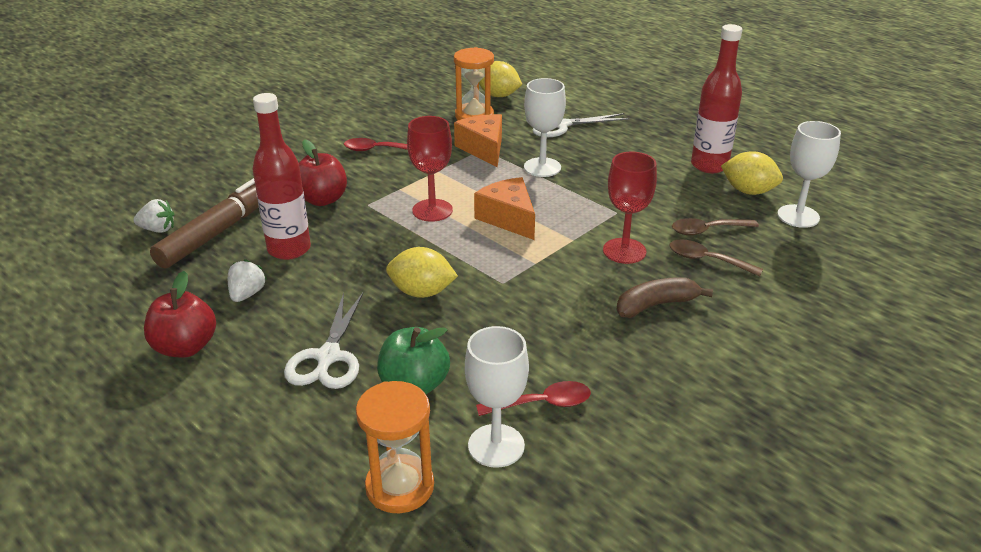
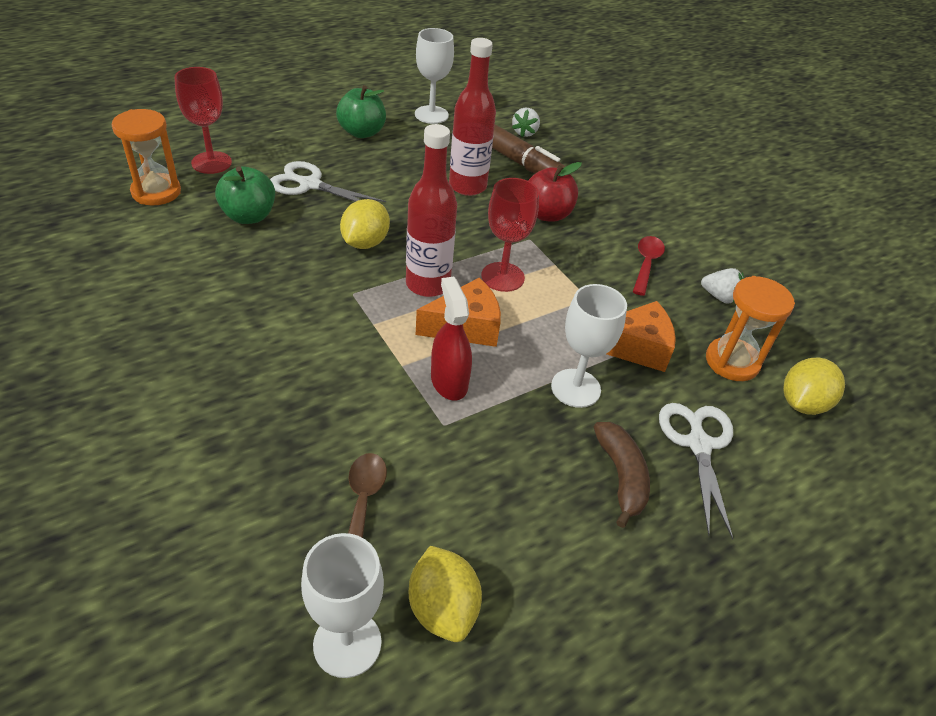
camera: 100 degrees right, 10 degrees up
red apple [144,271,216,358] -> green apple [336,85,386,138]
white strawberry [228,259,266,302] -> white strawberry moved to [701,268,744,304]
white goblet [465,326,529,468] -> white goblet moved to [415,28,454,124]
red spoon [476,381,591,416] -> none
red goblet [603,152,657,264] -> red goblet moved to [174,67,232,174]
brown banana [616,277,713,318] -> brown banana moved to [594,422,650,528]
brown spoon [669,239,763,277] -> none
red bottle [691,24,742,173] -> red bottle moved to [406,124,457,297]
yellow lemon [721,151,783,195] -> yellow lemon turned 60 degrees counterclockwise [409,546,482,642]
none -> red spray bottle [431,277,472,401]

